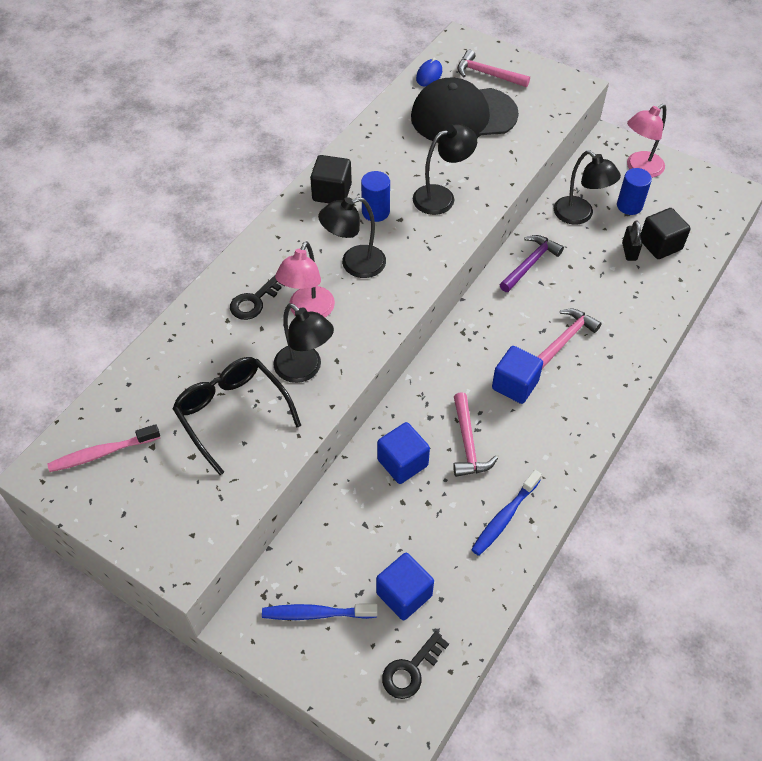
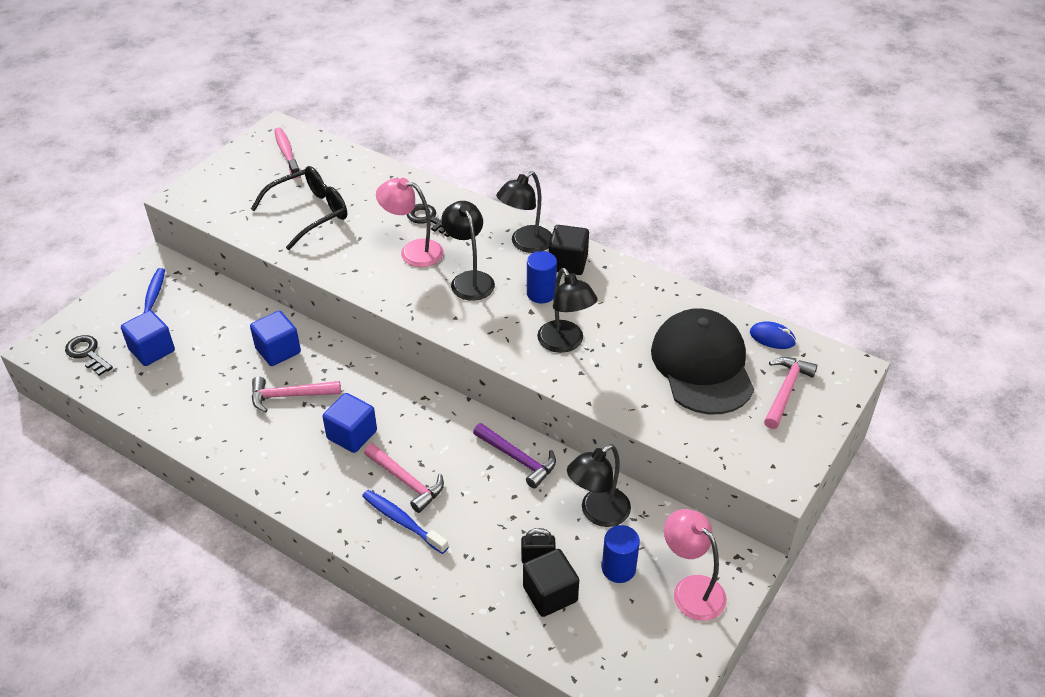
camera: 90 degrees right, 10 degrees down
black lamp [273,303,334,383] -> black lamp moved to [496,171,552,253]
blue toothbrush [471,470,542,556] -> blue toothbrush moved to [362,490,448,554]

